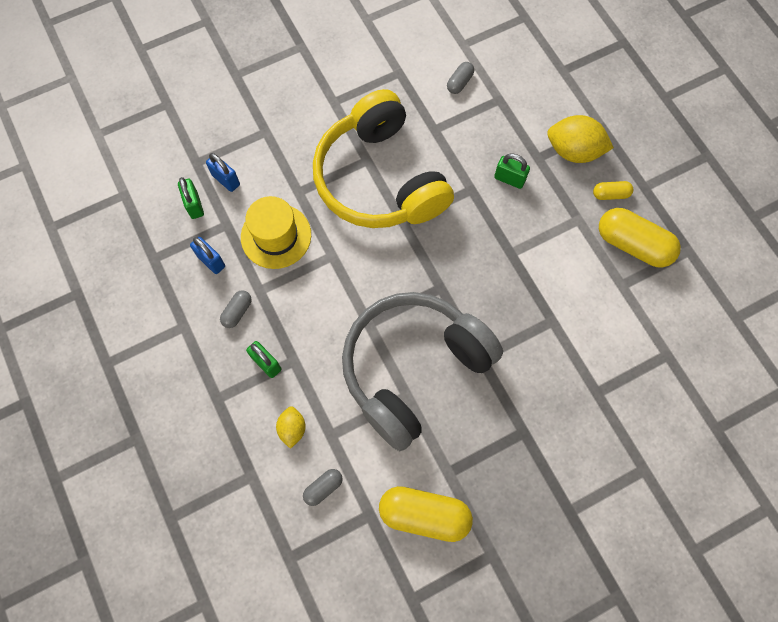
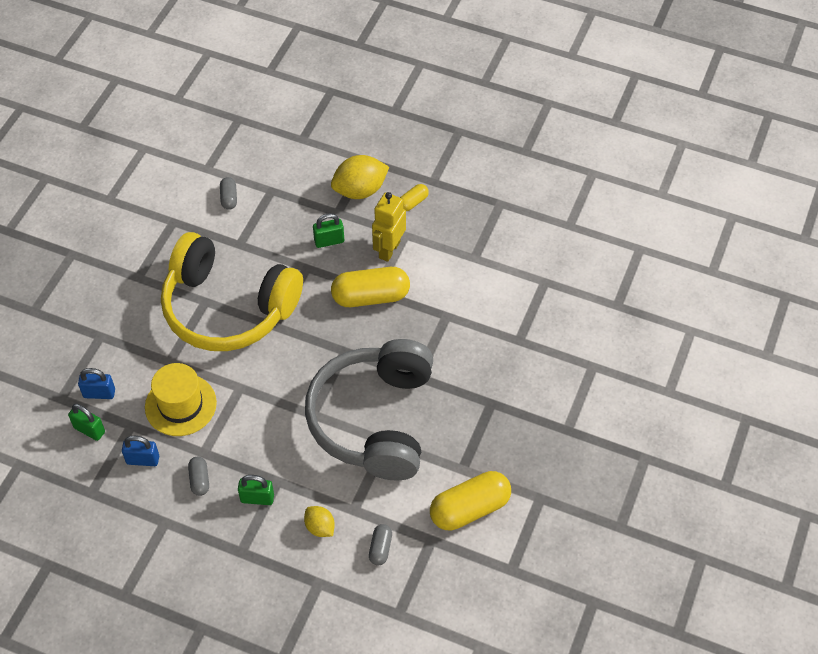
camera: 40 degrees left, 15 degrees down
yellow capsule [599,208,681,268] -> yellow capsule moved to [331,267,410,307]
none -> yellow robot [372,192,406,262]

